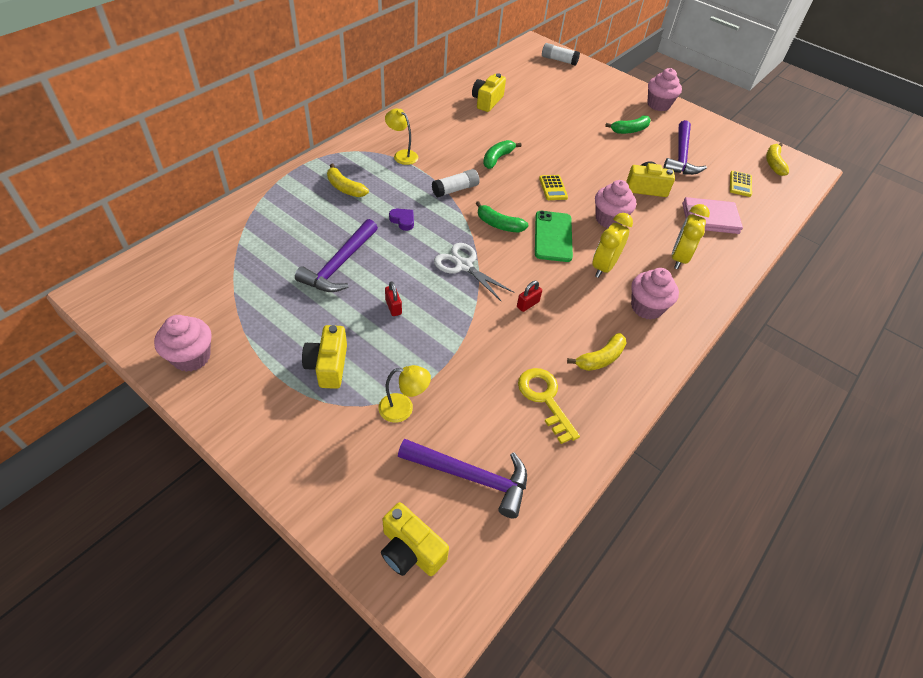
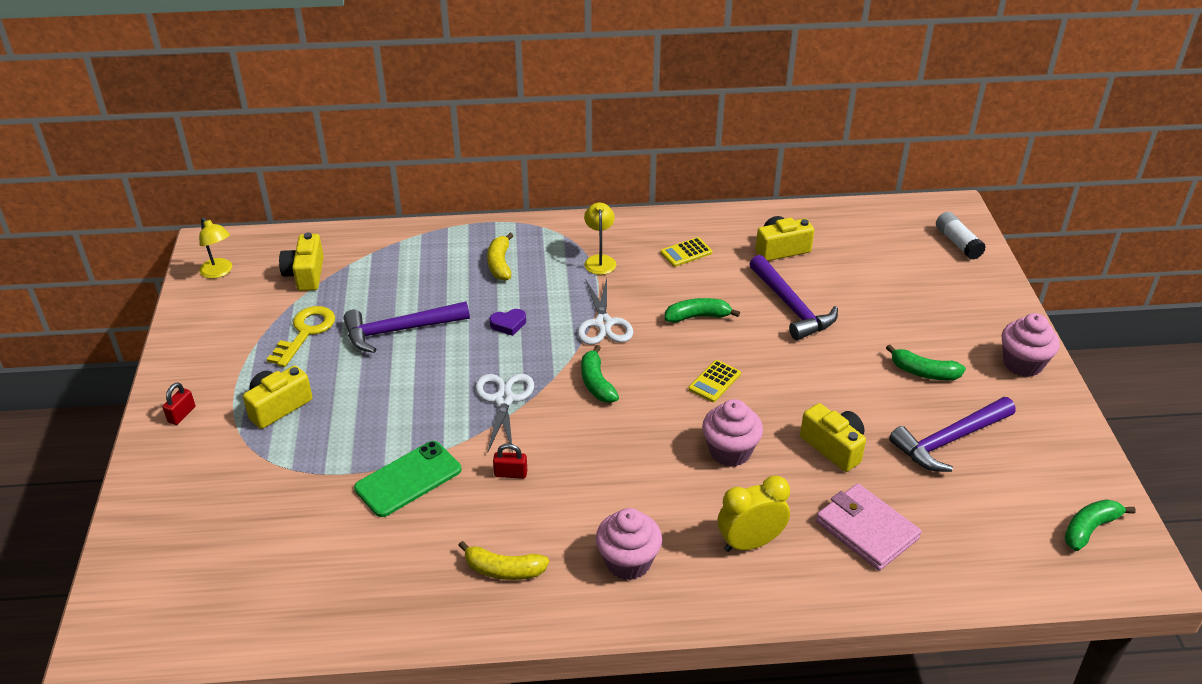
camera: 50 degrees right, 10 degrees down
pink cupcake [154,315,212,372] -> none
yellow lamp [379,365,431,423] -> yellow lamp moved to [199,217,232,279]
yellow camera [381,502,449,576] -> yellow camera moved to [279,233,324,291]
red padlock [385,281,402,316] -> red padlock moved to [163,383,195,425]
purple heart [389,209,414,231] -> purple heart turned 75 degrees clockwise [490,309,526,336]
purple hammer [398,439,527,518] -> purple hammer moved to [749,255,838,340]
white glue stick [432,169,480,197] -> white scissors [577,279,633,345]
yellow key [518,368,580,444] -> yellow key moved to [267,306,335,367]
green phone [535,211,573,262] -> green phone moved to [354,441,461,517]
yellow clock [592,213,633,278] -> none
yellow calculator [730,171,752,197] -> yellow calculator moved to [660,237,712,267]
yellow banana [766,143,789,176] -> green banana [1065,499,1136,551]

